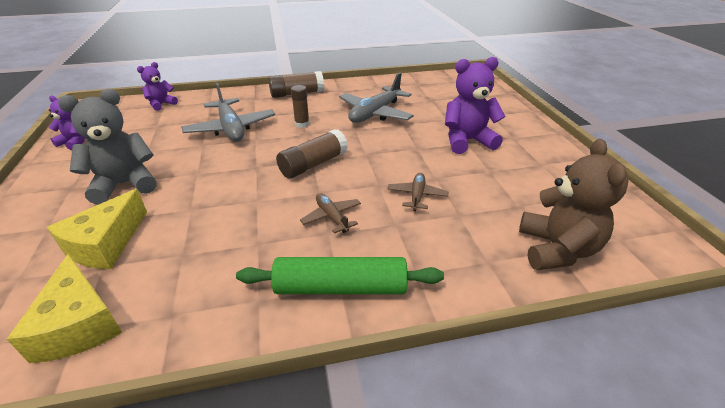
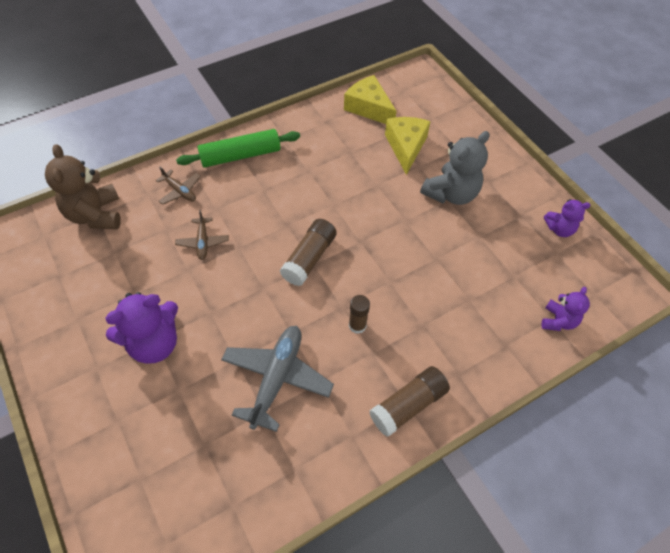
camera: 160 degrees right, 20 degrees up
grey plane [181,83,275,142] -> none
brown plane [300,193,361,233] -> brown plane moved to [156,167,200,205]

